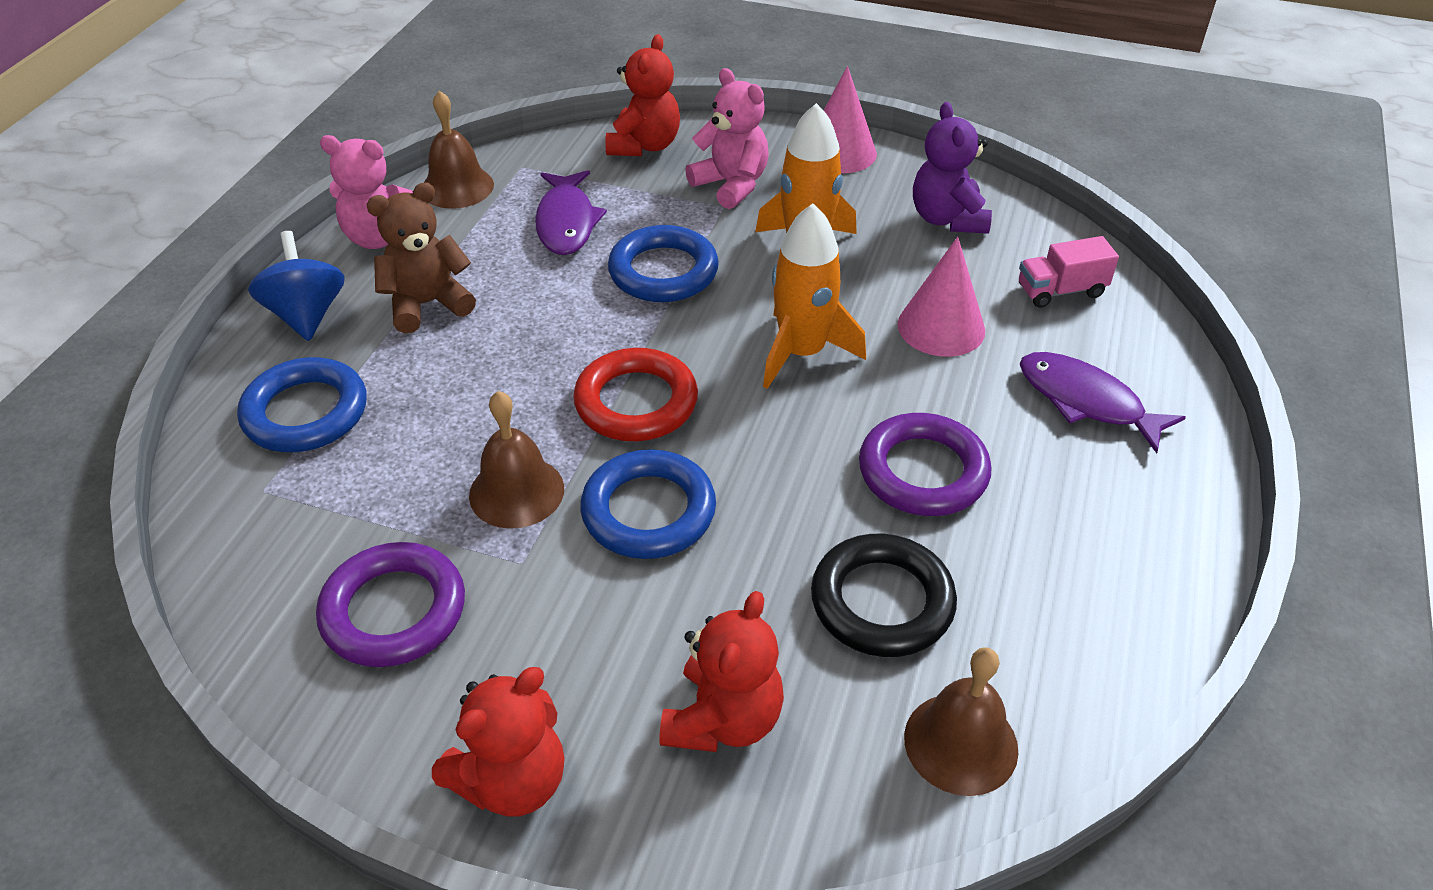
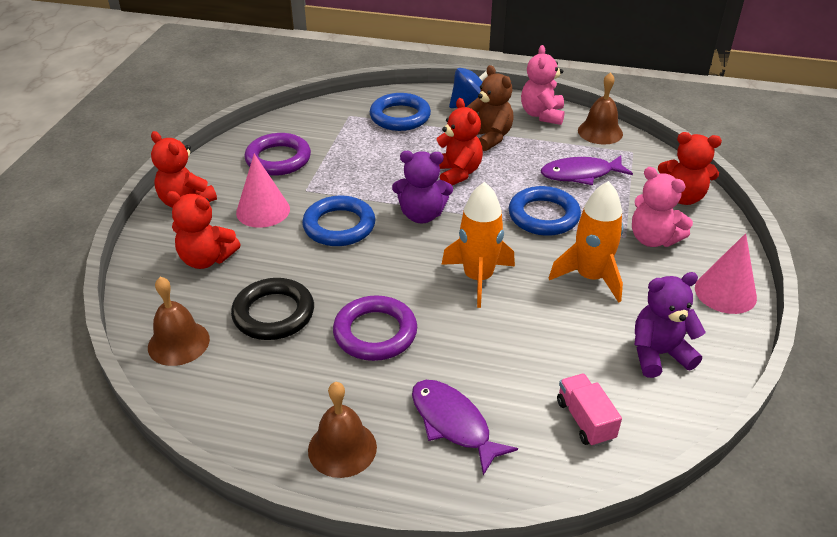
camera: 85 degrees right, 5 degrees down
brown bell [469,391,564,529] -> brown bell moved to [308,382,377,478]
red ring [573,348,698,441] -> purple teddy bear [392,151,453,223]
pink teddy bear [685,68,769,209] -> pink teddy bear turned 90 degrees clockwise [632,167,693,247]
pink cone [898,237,985,357] -> pink cone moved to [236,154,290,228]
purple fish [1020,352,1186,453] -> purple fish turned 75 degrees counterclockwise [412,380,518,475]
none -> red teddy bear [437,98,483,185]

